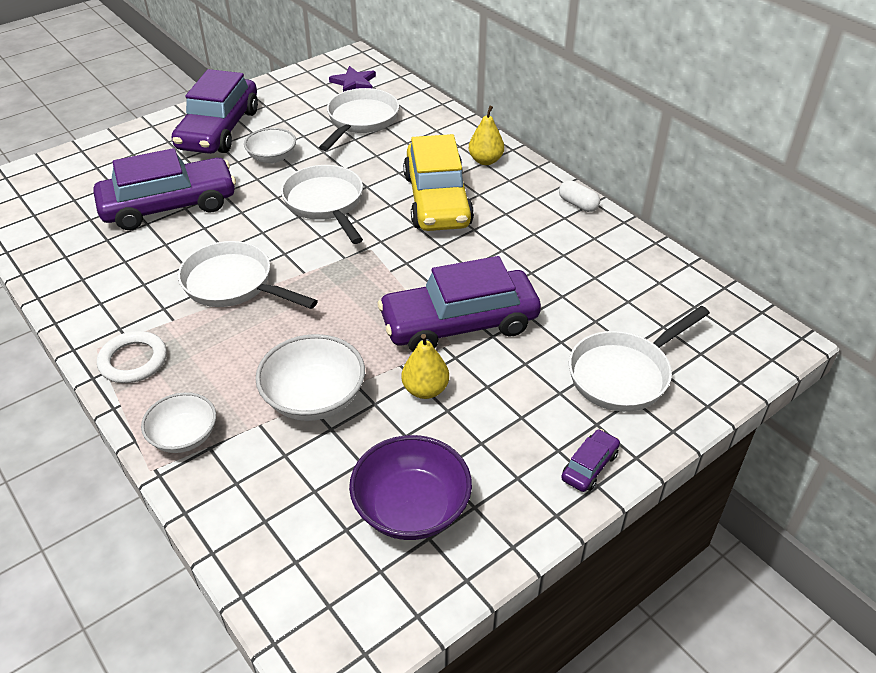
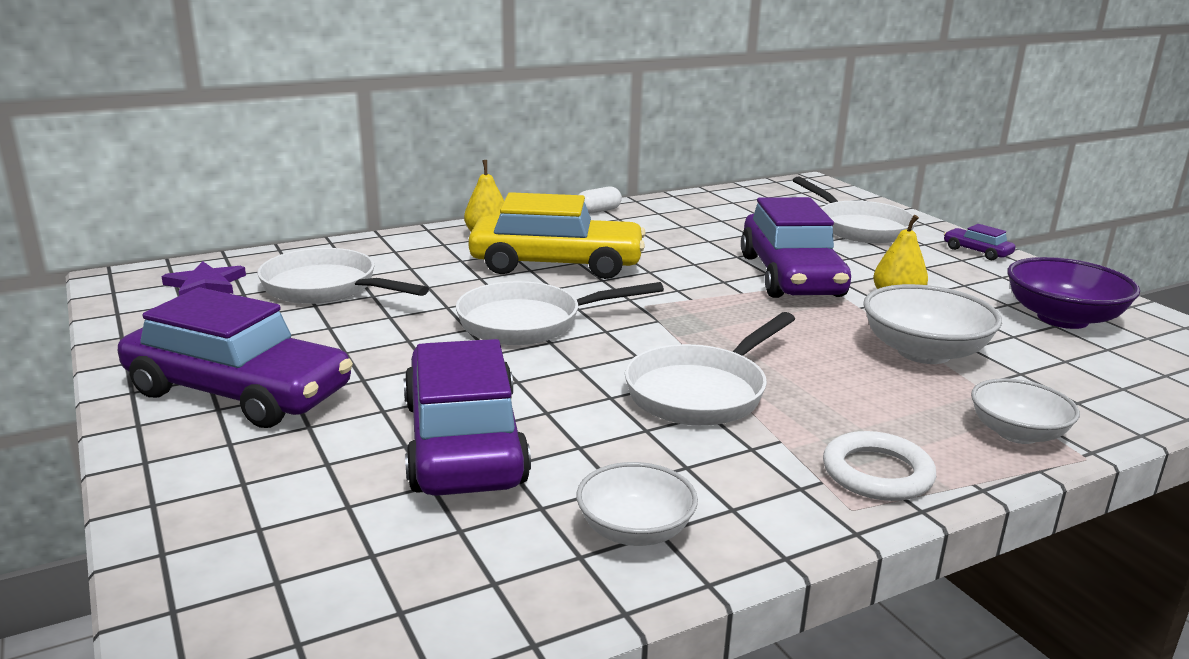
camera: 80 degrees left, 20 degrees down
white bowl [244,128,296,163] -> white bowl moved to [576,462,698,546]

